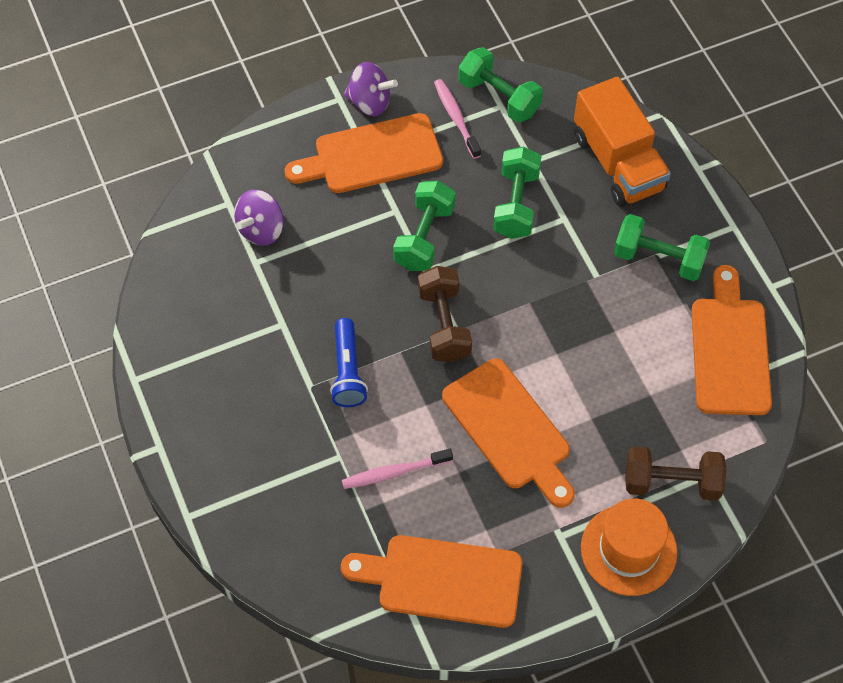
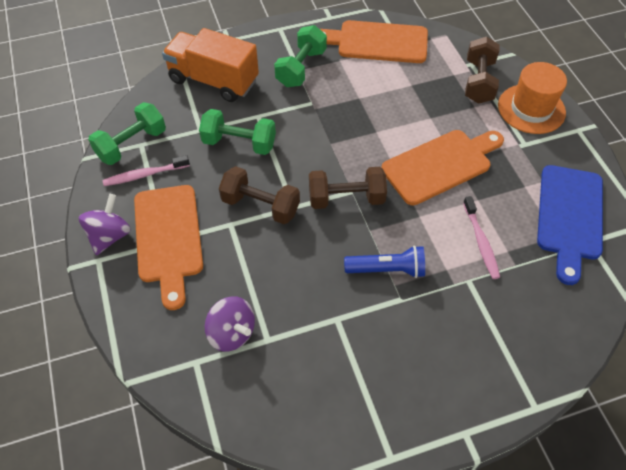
camera: 85 degrees left, 5 degrees down
orange cutting board [341,535,522,628] -> blue cutting board [537,165,603,285]
green dumbbell [393,181,456,271] -> brown dumbbell [219,166,300,224]
orange truck [574,77,671,206] -> orange truck turned 135 degrees counterclockwise [162,28,259,102]

